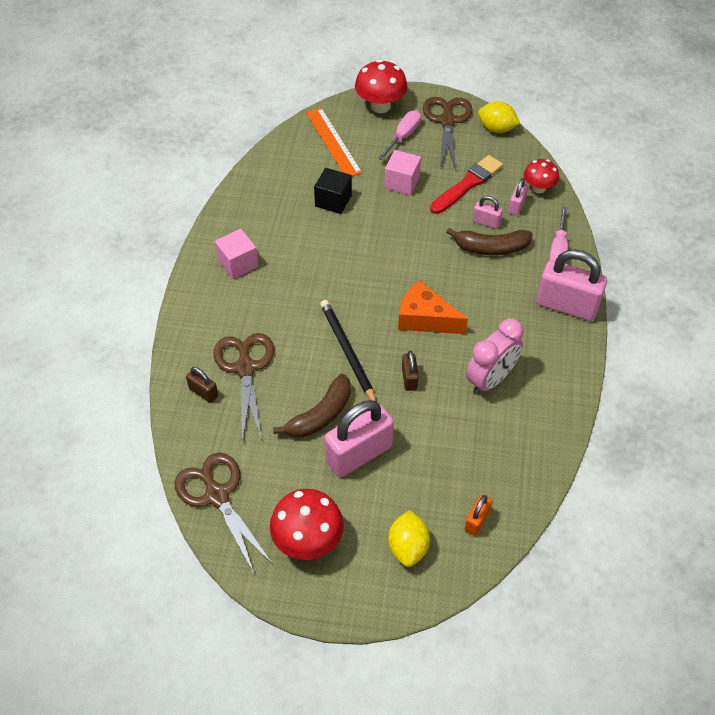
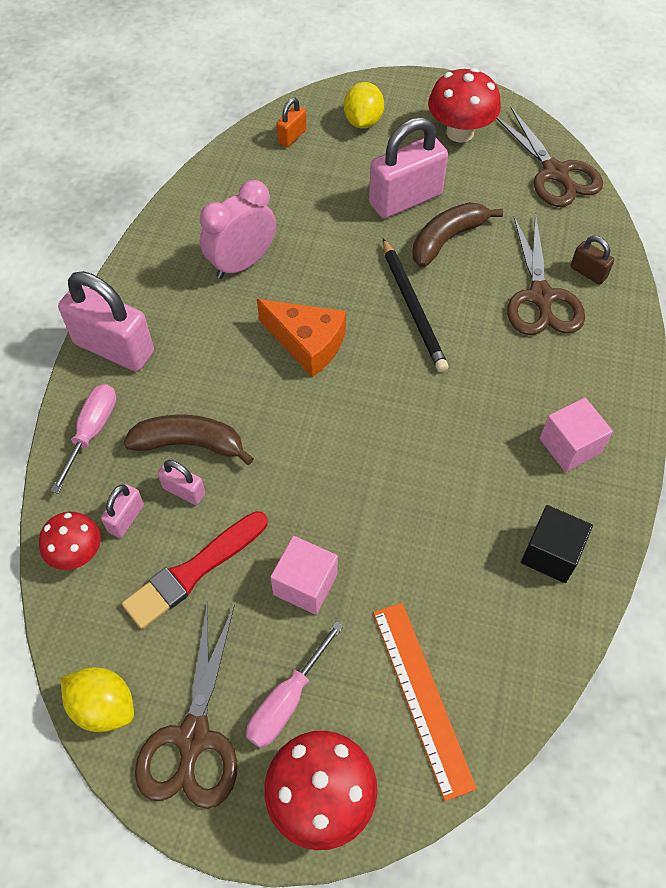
camera: 175 degrees left, 5 degrees up
black cube [314,168,352,214] -> black cube moved to [521,505,593,583]
brown padlock [402,351,419,391] -> none

